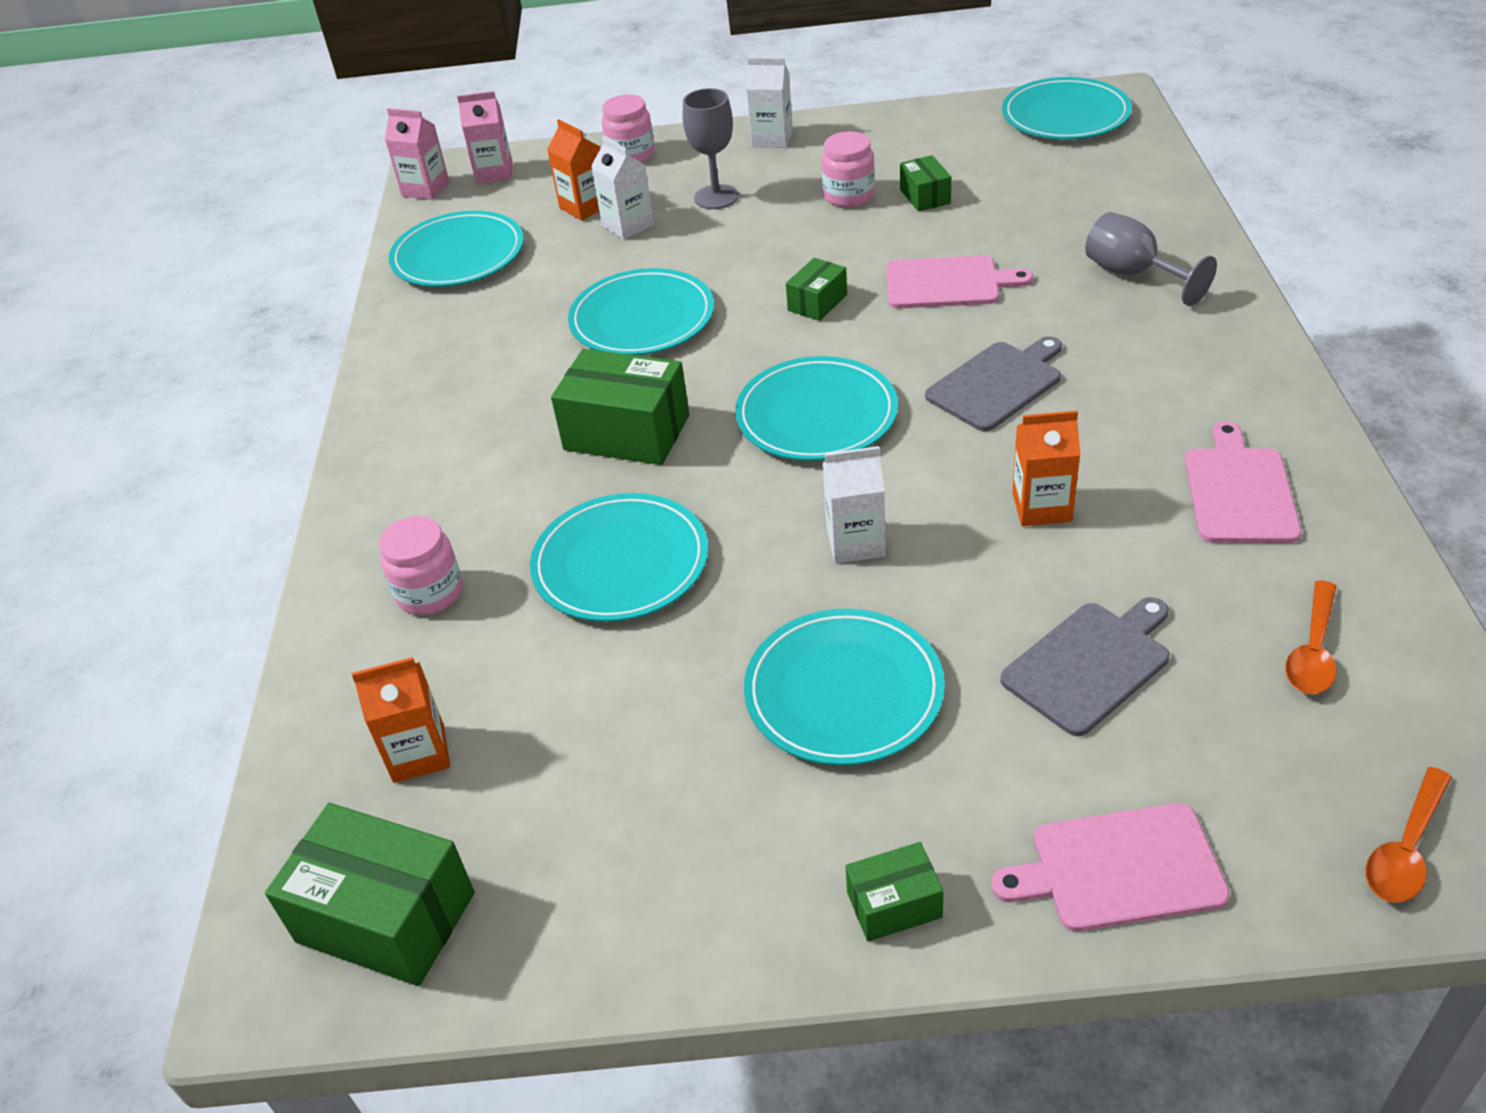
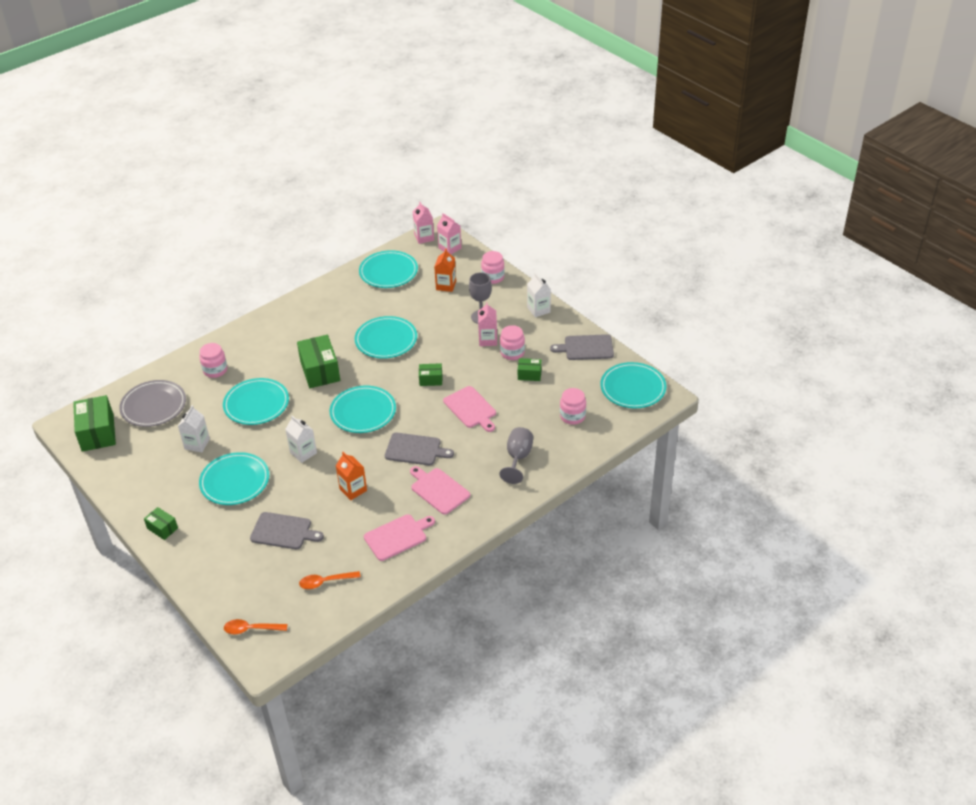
camera: 50 degrees right, 0 degrees up
orange carton [352,657,450,783] -> grey plate [119,380,186,427]
white carton [591,136,654,240] -> white carton moved to [178,405,210,452]
green box [900,155,951,212] -> green box turned 60 degrees clockwise [518,358,542,381]
pink cutting board [991,803,1230,932] -> pink cutting board moved to [410,466,470,515]
none -> pink carton [478,302,497,346]
none -> grey cutting board [550,334,614,360]
none -> pink jar [560,388,586,425]

